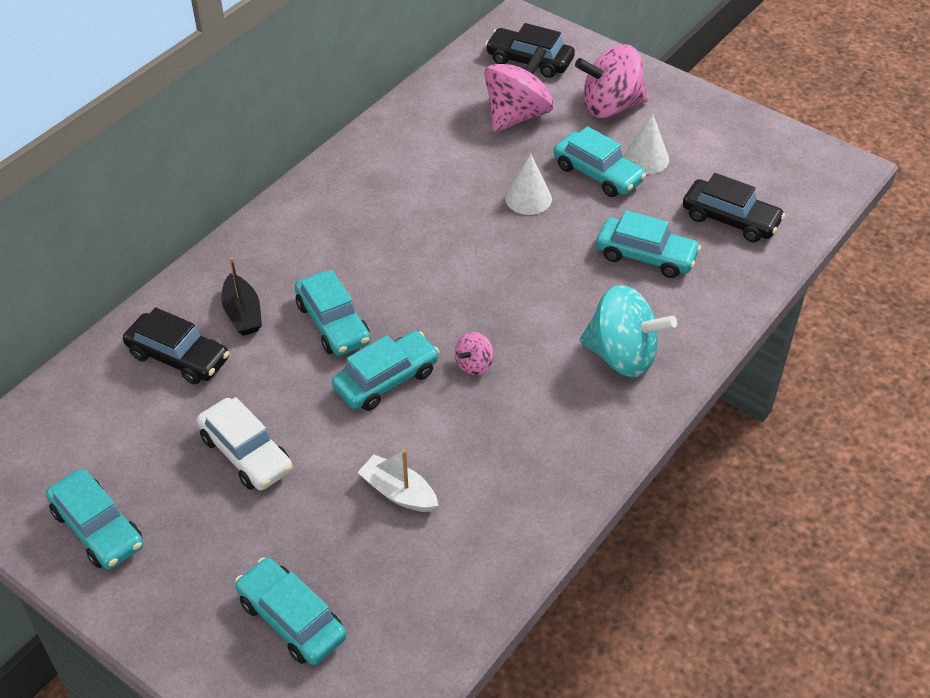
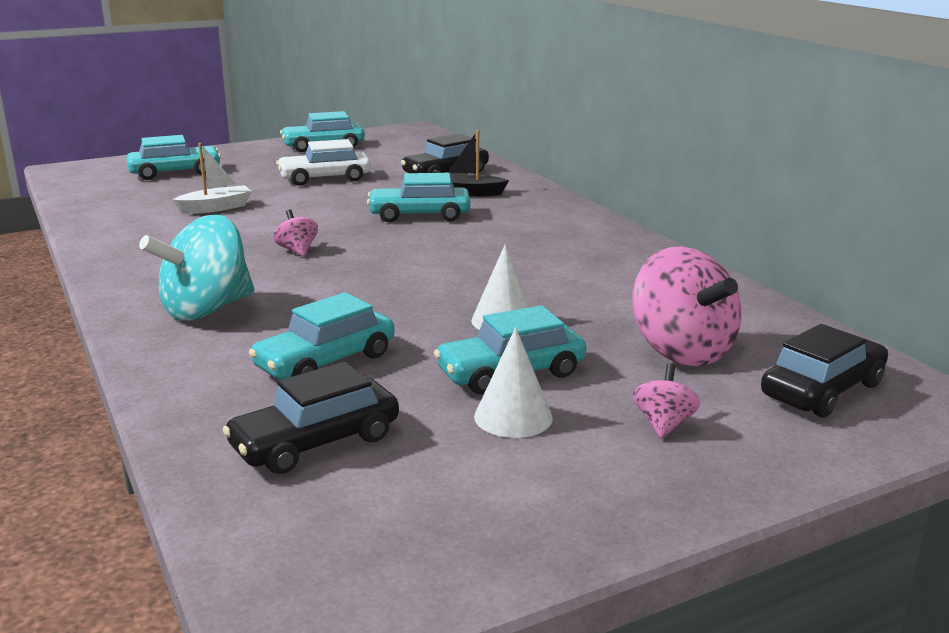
camera: 115 degrees right, 25 degrees down
turquoise car [332,331,439,411] -> none
pink spinning top [575,44,648,118] -> pink spinning top [633,363,700,438], size x0.47

